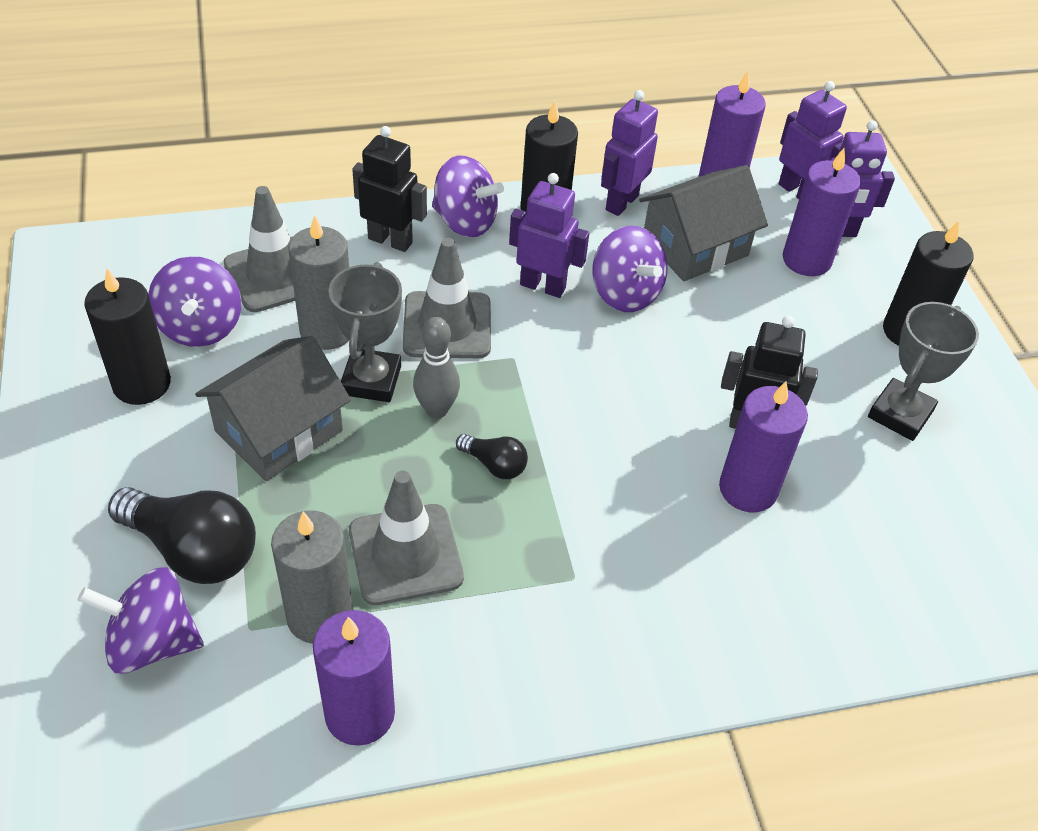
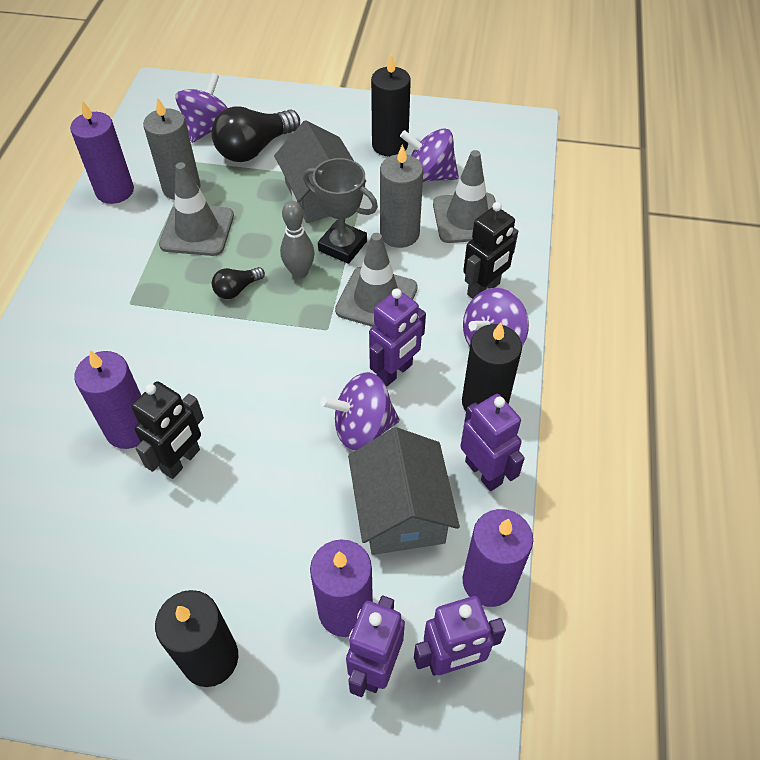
camera: 115 degrees right, 5 degrees up
grey trophy [868,302,979,441] -> none

